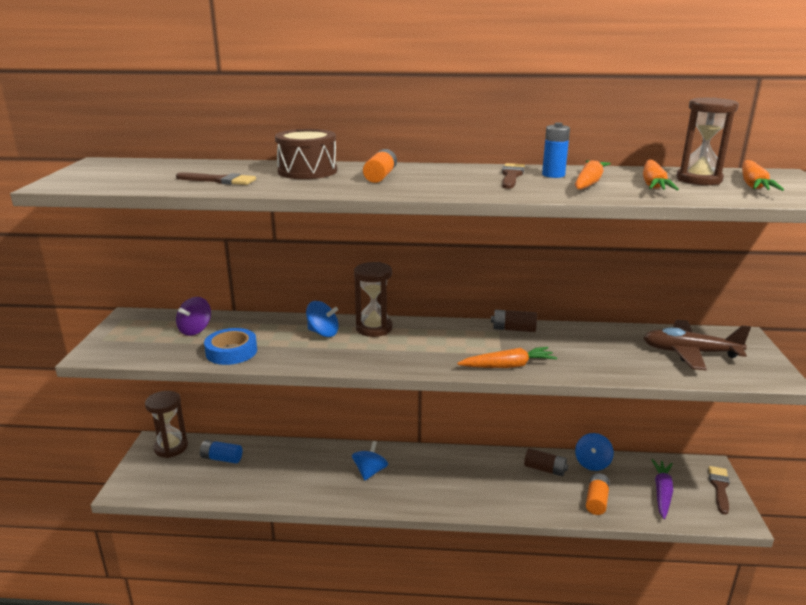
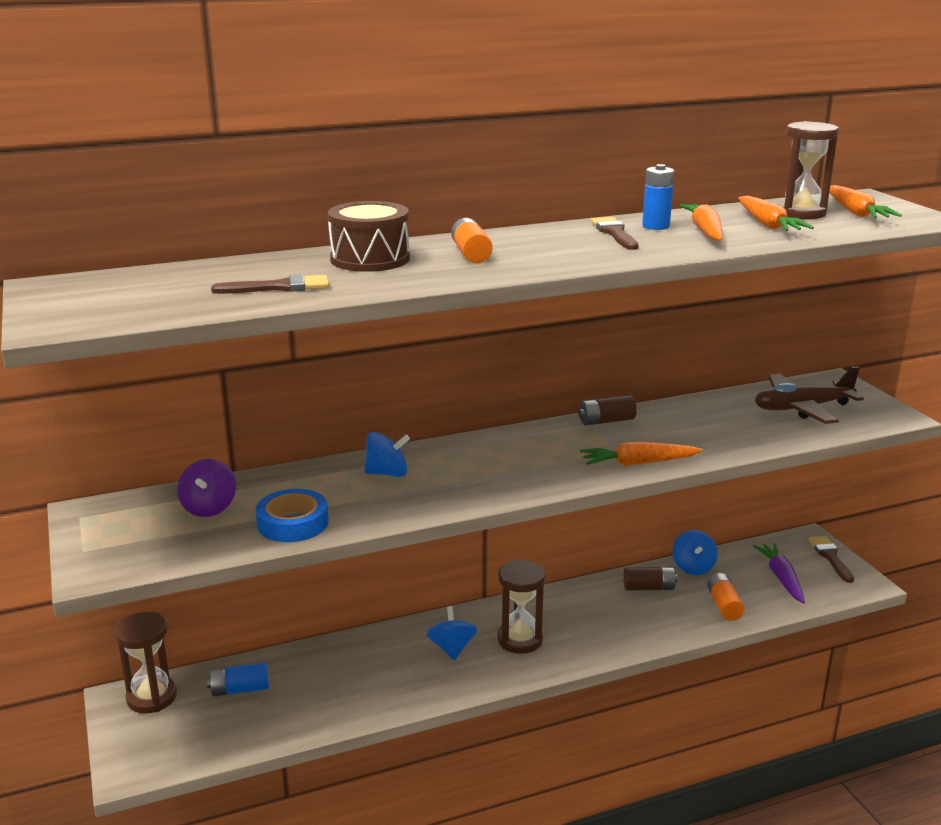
camera: 25 degrees left, 0 degrees up
brown hourglass [354,262,393,337] -> brown hourglass moved to [497,559,545,654]
orange carrot [457,347,557,368] -> orange carrot turned 150 degrees counterclockwise [580,442,703,466]

